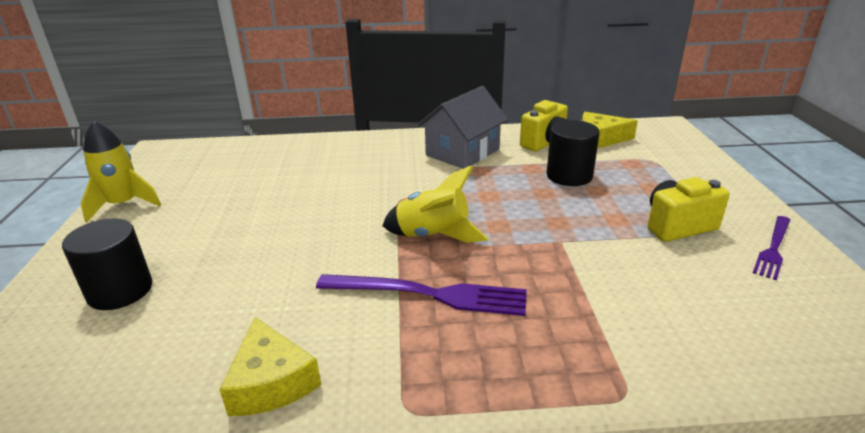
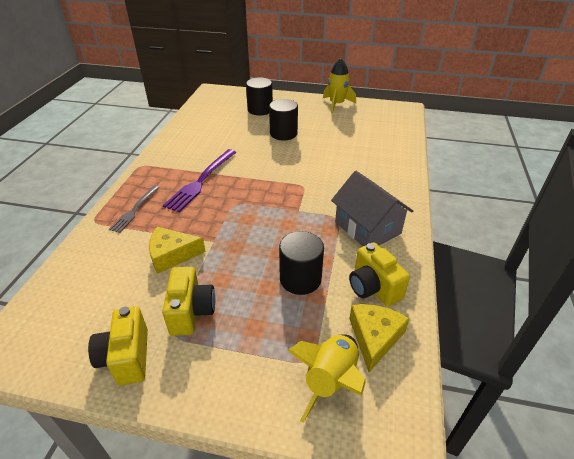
camera: 105 degrees right, 10 degrees up
yellow cheese [220,317,321,416] -> yellow cheese moved to [149,227,206,274]
yellow rocket [382,165,489,243] -> yellow rocket moved to [287,334,366,423]
purple fork [753,216,790,280] -> yellow camera [88,306,148,386]
none -> grey fork [109,186,159,233]
none -> black cylinder [269,99,298,140]

